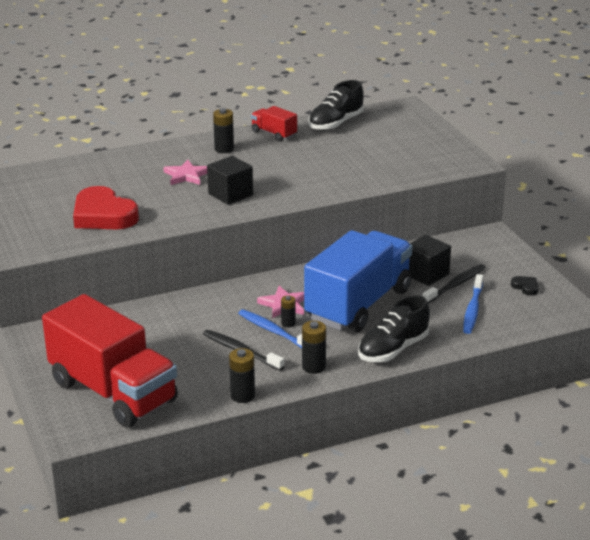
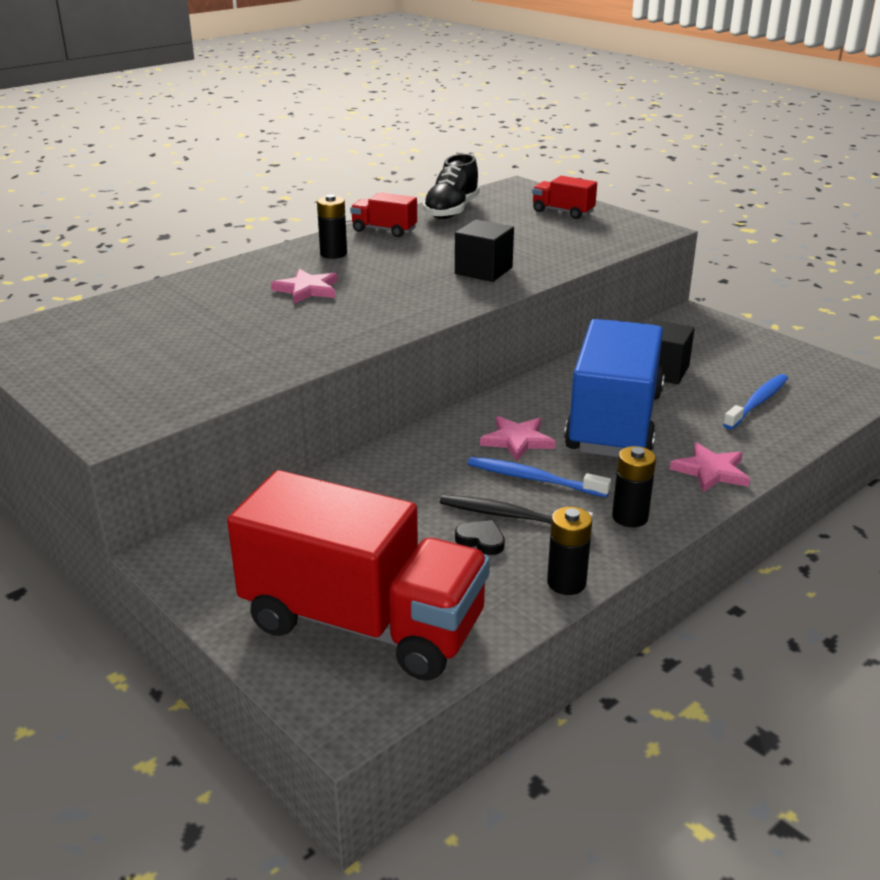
camera: 20 degrees left, 0 degrees up
red heart [73,186,139,229] -> none
black cube [207,156,253,205] -> black cube moved to [455,220,514,282]
black battery [281,295,296,328] -> none
black shoe [358,295,430,362] -> pink star [670,442,750,492]
black toothbrush [423,264,486,304] -> none
blue toothbrush [463,274,483,334] -> blue toothbrush turned 135 degrees counterclockwise [723,374,788,429]
black heart [511,276,538,296] -> black heart moved to [455,520,505,555]
none -> red truck [532,176,597,219]

